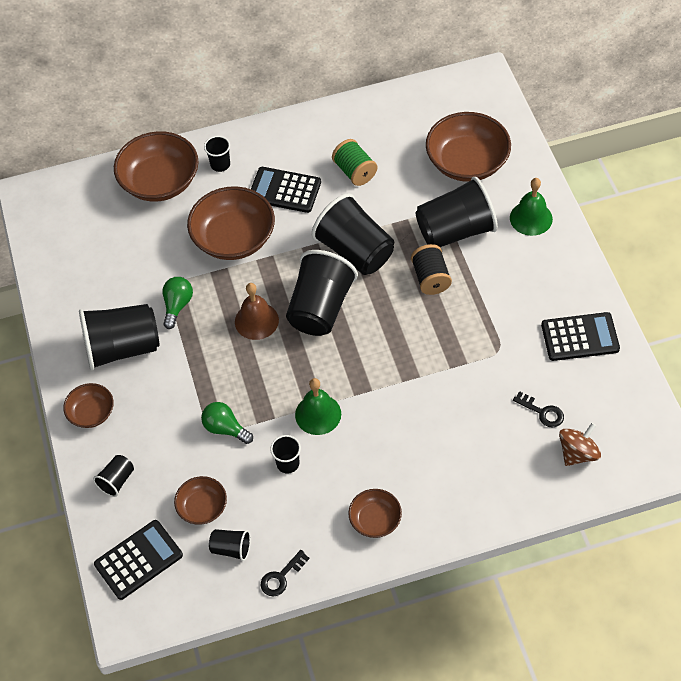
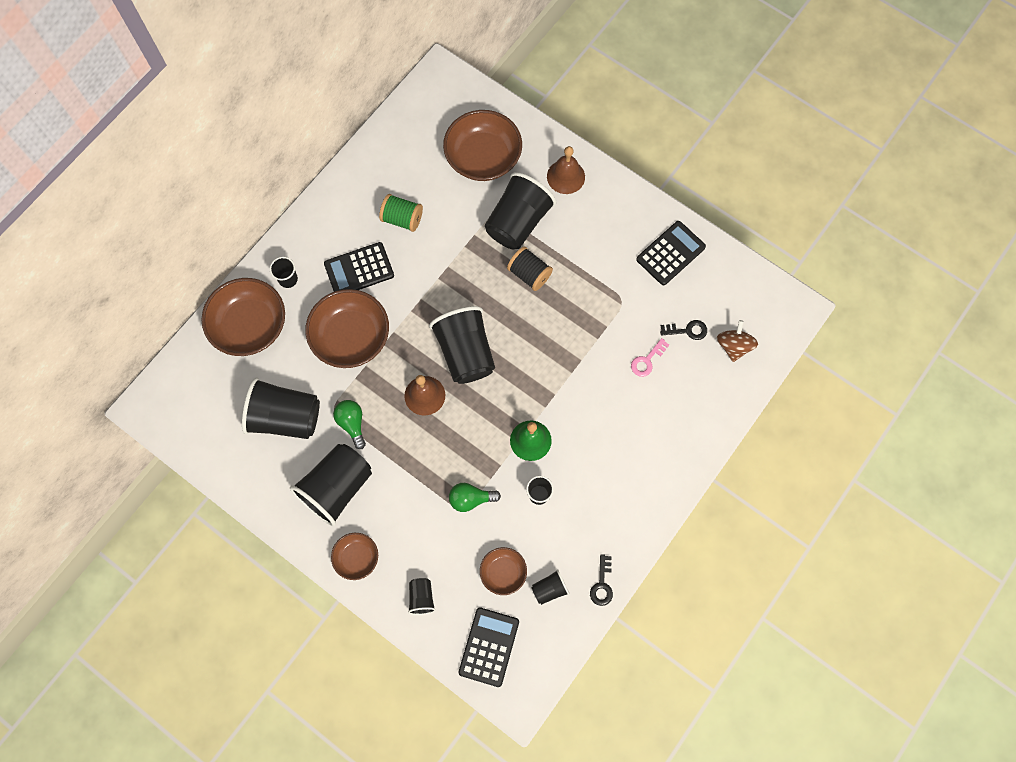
camera: 40 degrees left, 15 degrees up
black cup [312,193,394,275] -> black cup moved to [242,377,320,439]
brown bowl [348,489,402,538] -> none
green bell [510,178,553,236] -> brown bell [547,146,585,194]
none -> pink key [631,338,669,377]

